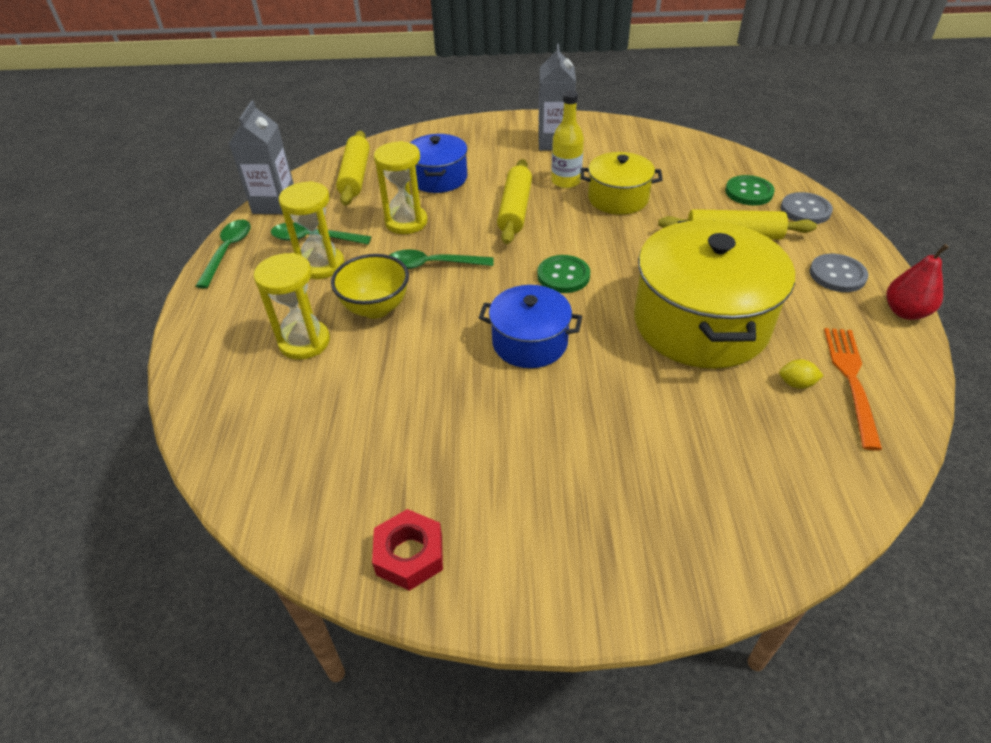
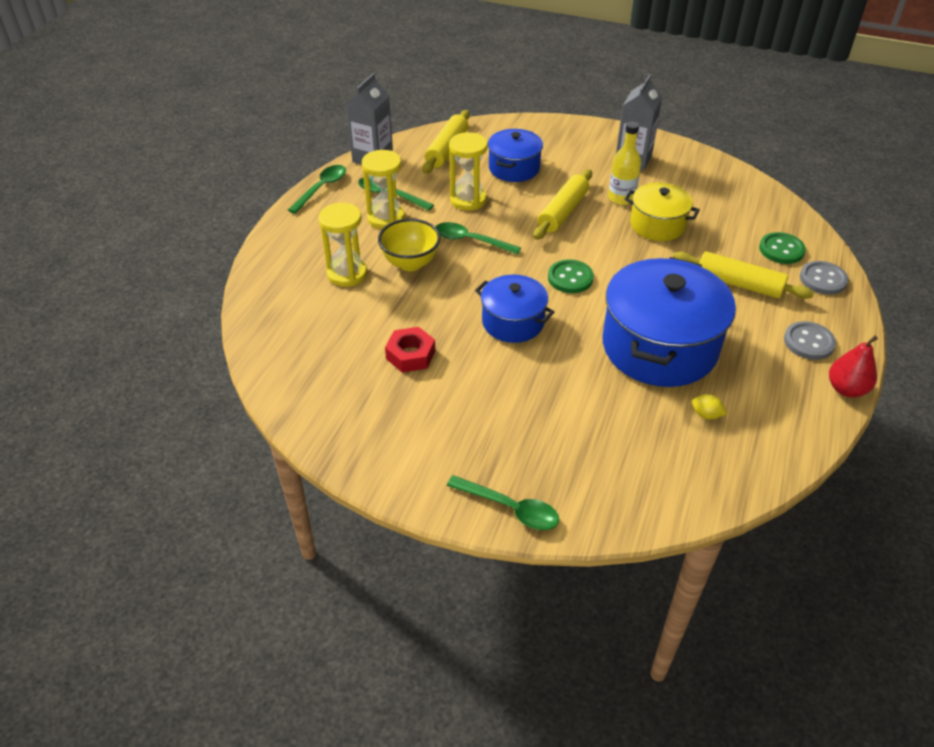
camera: 20 degrees right, 0 degrees up
red nut [372,509,443,591] -> red nut moved to [385,327,435,373]
yellow pot [634,220,795,369] -> blue pot [603,257,736,387]
orange fork [824,328,882,451] -> none
none -> green spoon [447,475,559,530]

